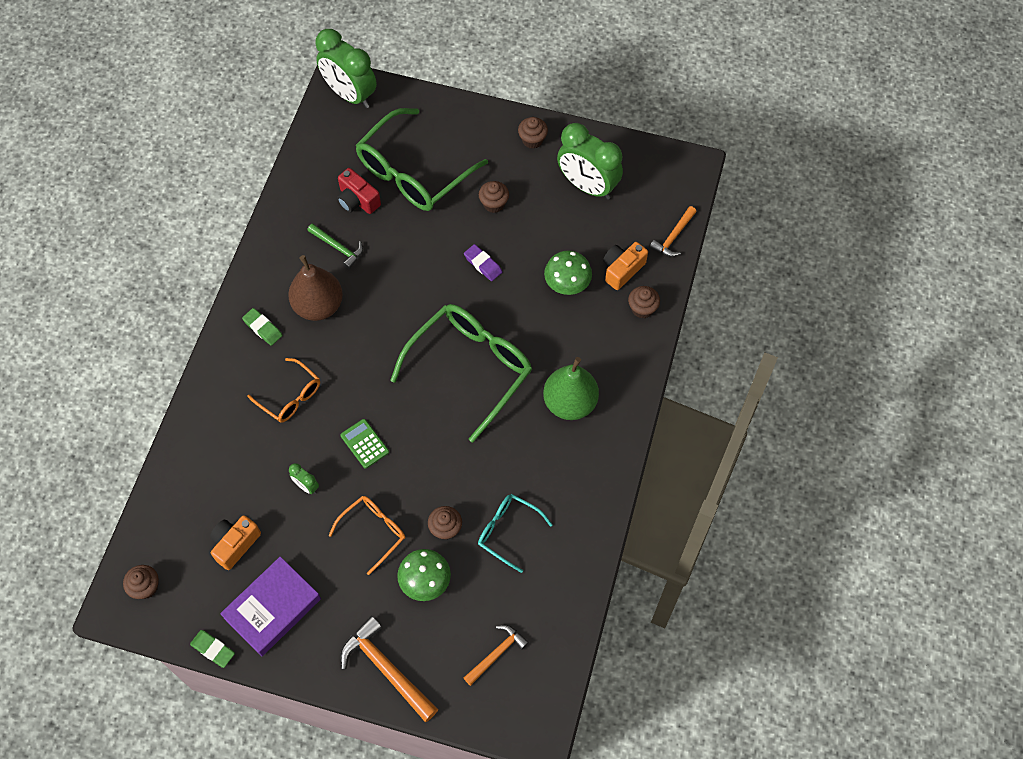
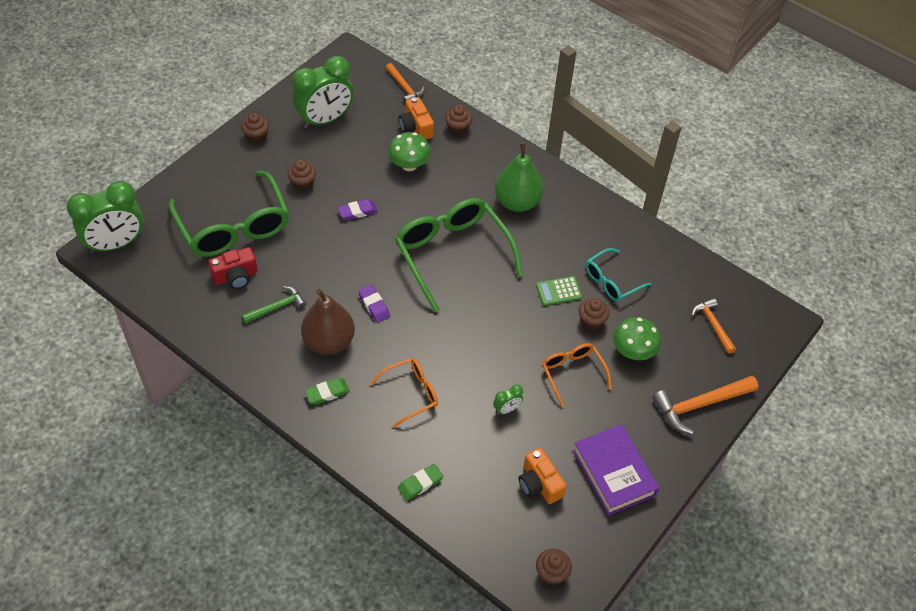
camera: 70 degrees left, 10 degrees down
green eraser [190,630,235,668] -> green eraser moved to [398,464,443,501]
green calculator [340,419,389,469] -> green calculator moved to [536,276,582,306]
none -> purple eraser [358,285,390,323]

